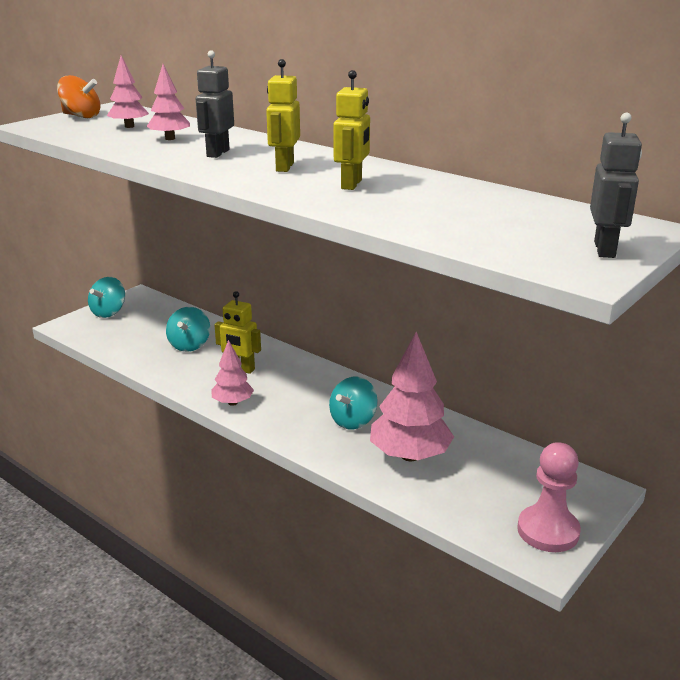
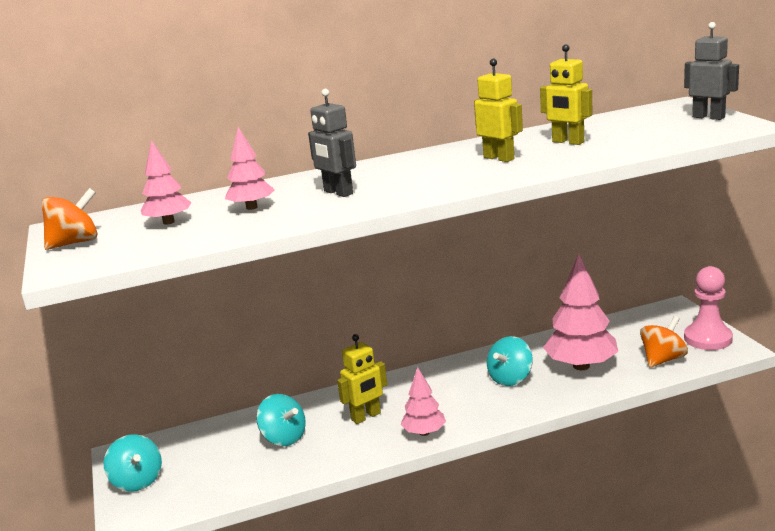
camera: 55 degrees left, 5 degrees down
yellow robot [266,59,300,172] -> yellow robot moved to [540,44,592,145]
turquoise spinning top [329,377,378,429] -> turquoise spinning top turned 60 degrees clockwise [487,336,533,386]
none -> orange spinning top [640,316,688,368]

